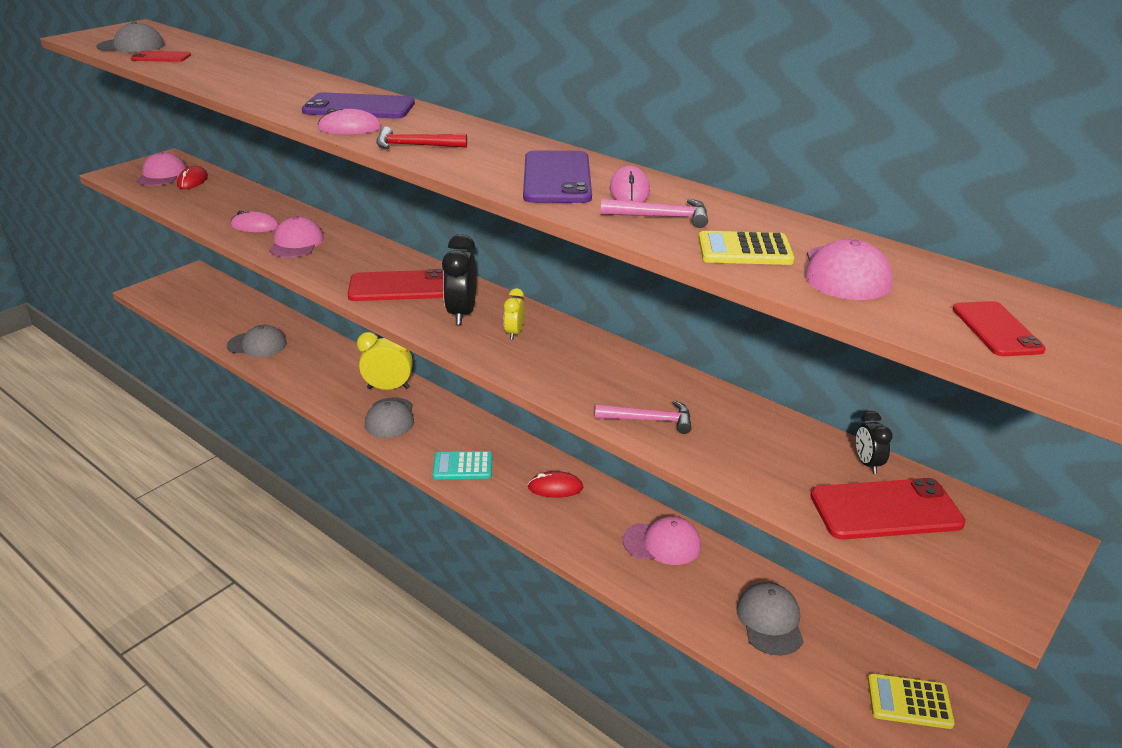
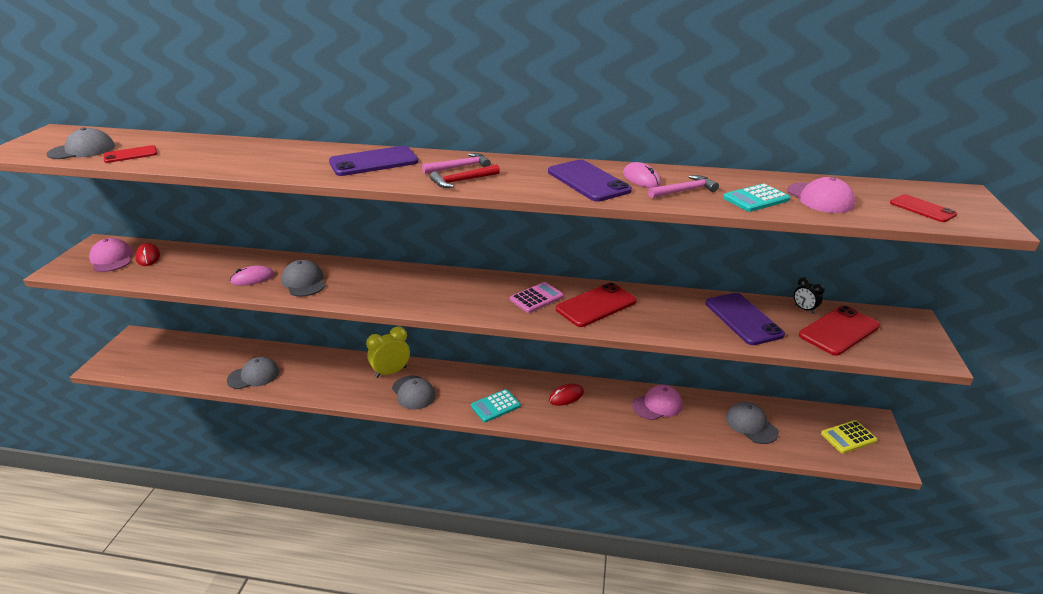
camera: 30 degrees left, 0 degrees up
pink cap [269,216,324,258] -> grey cap [282,260,326,297]
pink mouse [317,108,381,134] -> none
red phone [348,269,444,301] -> red phone moved to [556,282,637,327]
black clock [442,234,476,325] -> none
yellow clock [504,288,525,340] -> pink calculator [510,282,564,313]
pink hammer [595,400,692,434] -> pink hammer moved to [422,153,491,174]
yellow calculator [699,231,794,265] -> turquoise calculator [723,183,790,212]
none -> purple phone [706,293,785,345]

